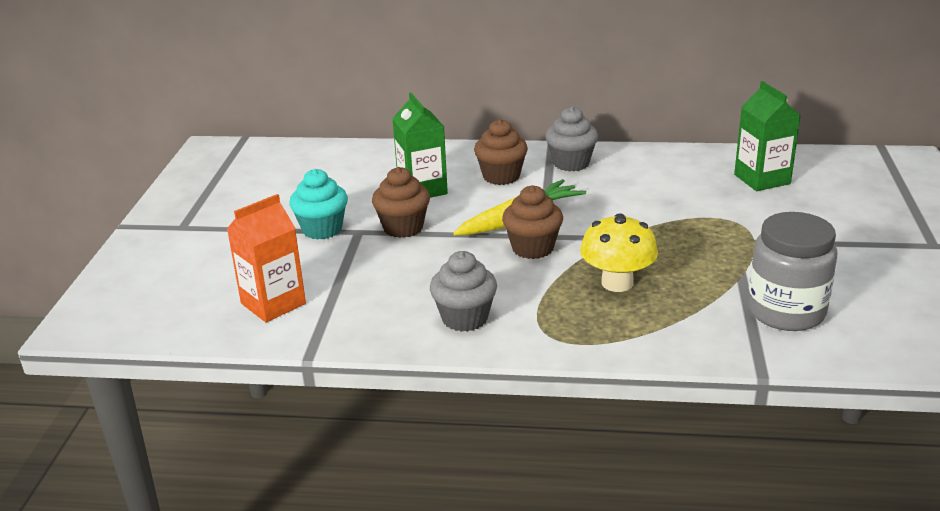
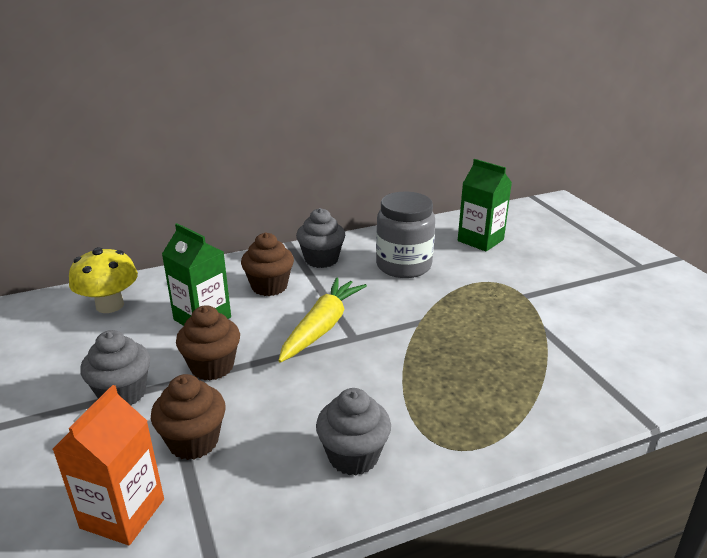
camera: 30 degrees left, 0 degrees up
turquoise cupcake [289,169,348,240] -> grey cupcake [80,330,150,405]
brown cupcake [502,185,563,259] -> brown cupcake moved to [151,374,226,460]
yellow mushroom [580,213,658,292] -> yellow mushroom moved to [69,247,138,313]
grey jar [748,212,838,331] -> grey jar moved to [376,192,435,278]

